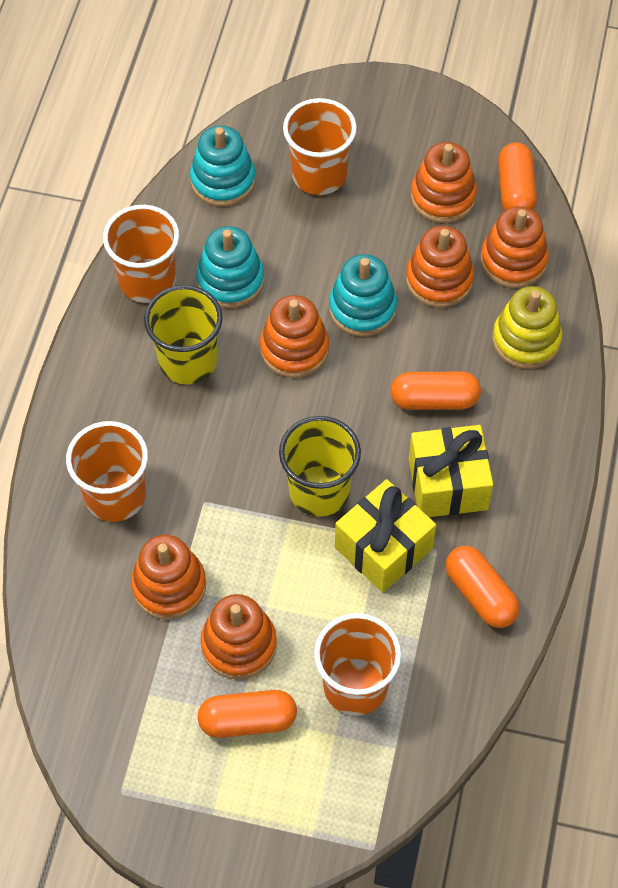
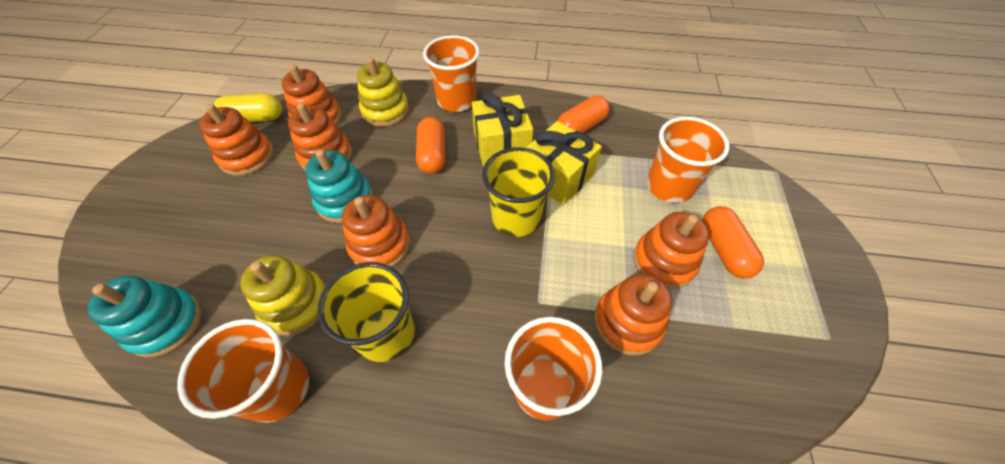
camera: 95 degrees left, 5 degrees down
turquoise stacking toy [196,226,264,308] -> yellow stacking toy [240,255,326,336]
orange cup [283,98,357,195] -> orange cup moved to [423,35,480,112]
orange capsule [498,142,537,210] -> yellow capsule [214,93,282,122]

